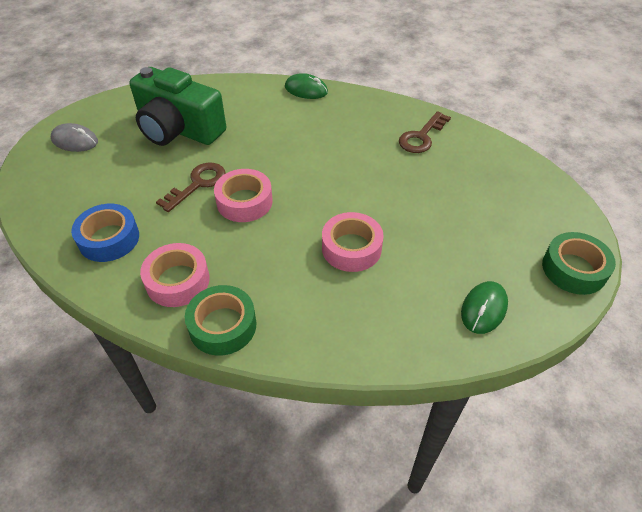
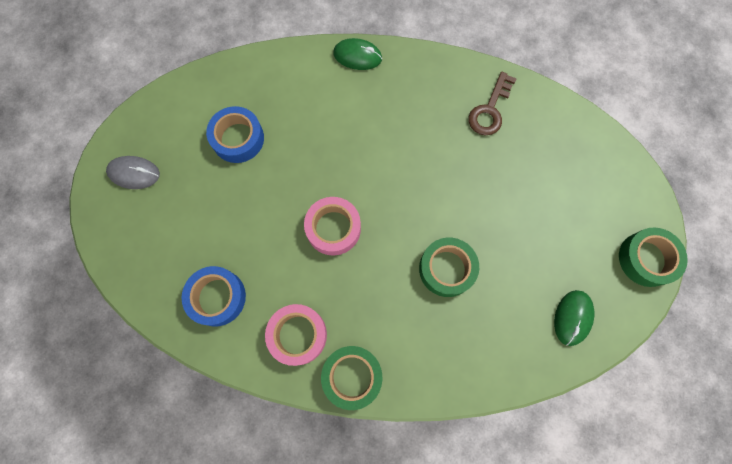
camera: 10 degrees left, 25 degrees up
green camera [129,67,226,146] -> blue tape [206,106,264,163]
brown key [156,162,226,212] -> none
pink tape [322,212,384,272] -> green tape [419,238,479,297]

